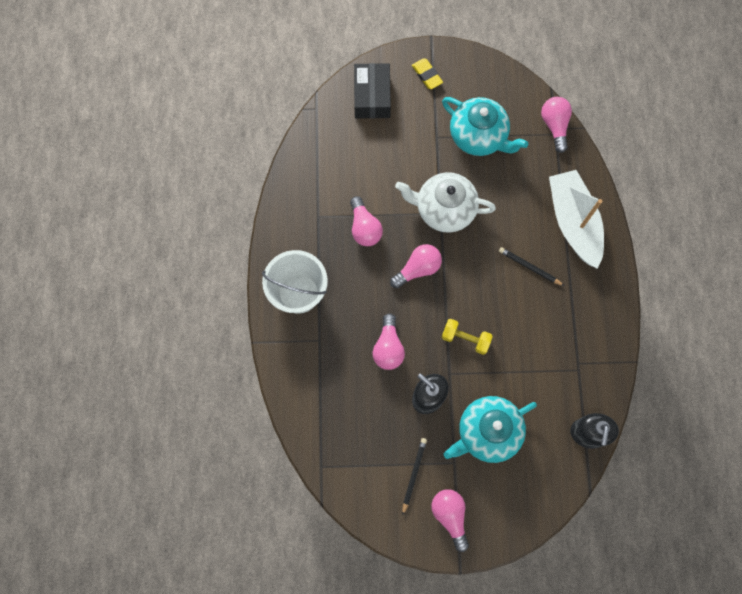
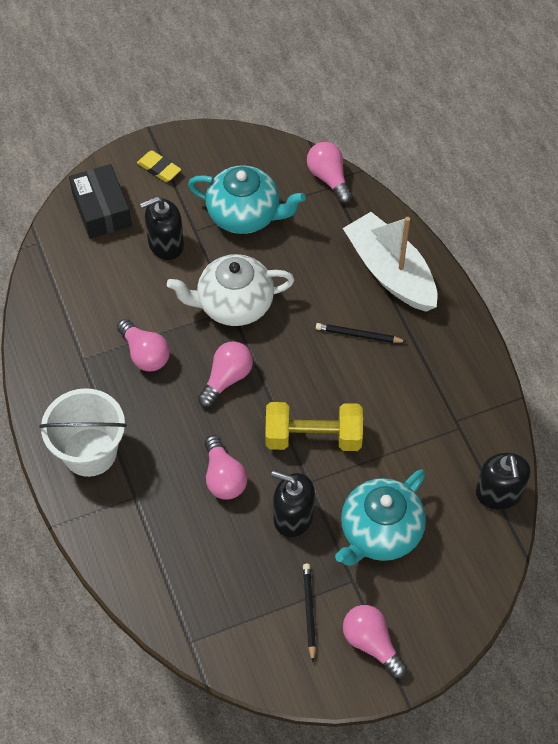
camera: 20 degrees left, 15 degrees down
yellow dumbbell [441,319,493,355] -> yellow dumbbell [265,402,363,451], size x1.59
none -> black soap dispenser [140,196,184,260]

